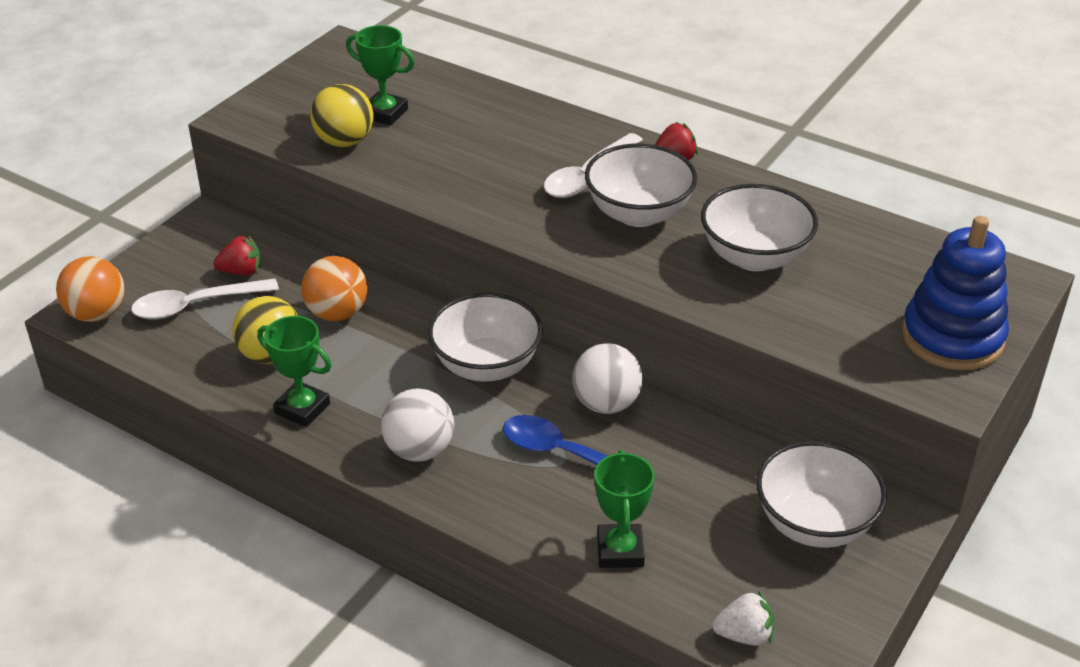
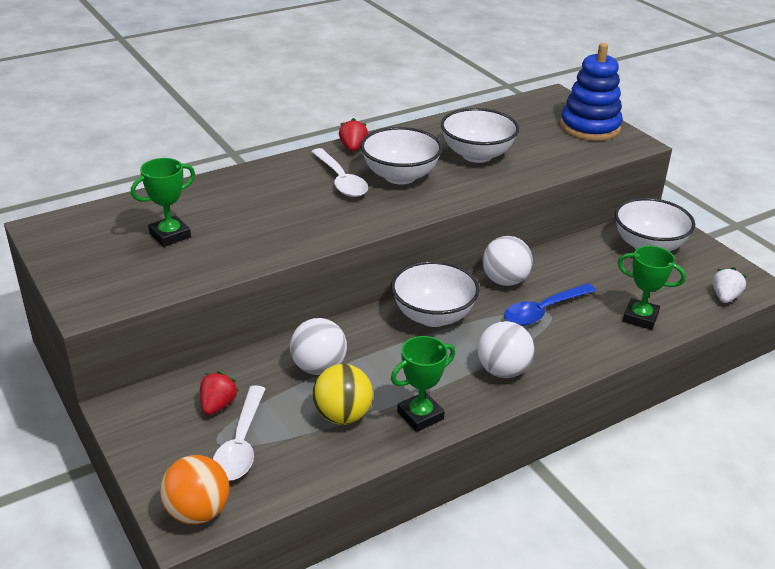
camera: 65 degrees left, 5 degrees down
orange ball [301,256,367,321] -> white ball [290,318,347,375]
yellow ball [310,84,373,147] -> none

